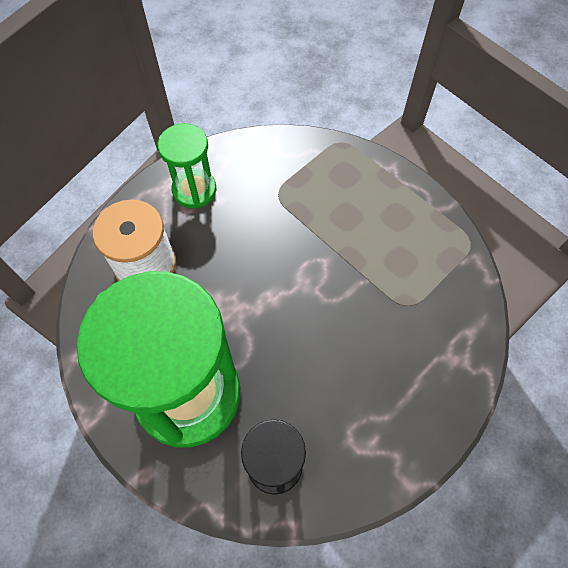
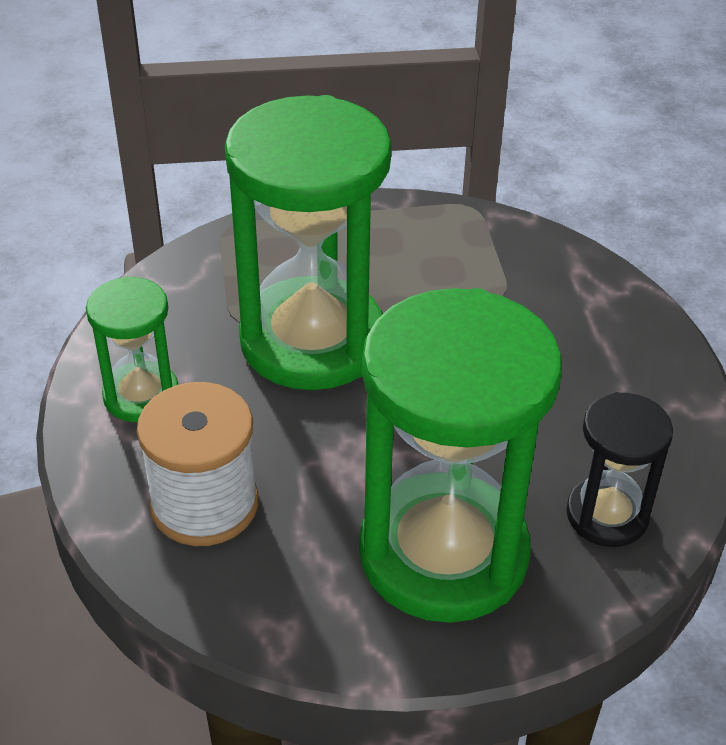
camera: 55 degrees left, 20 degrees down
none -> green hourglass [225,95,392,390]

